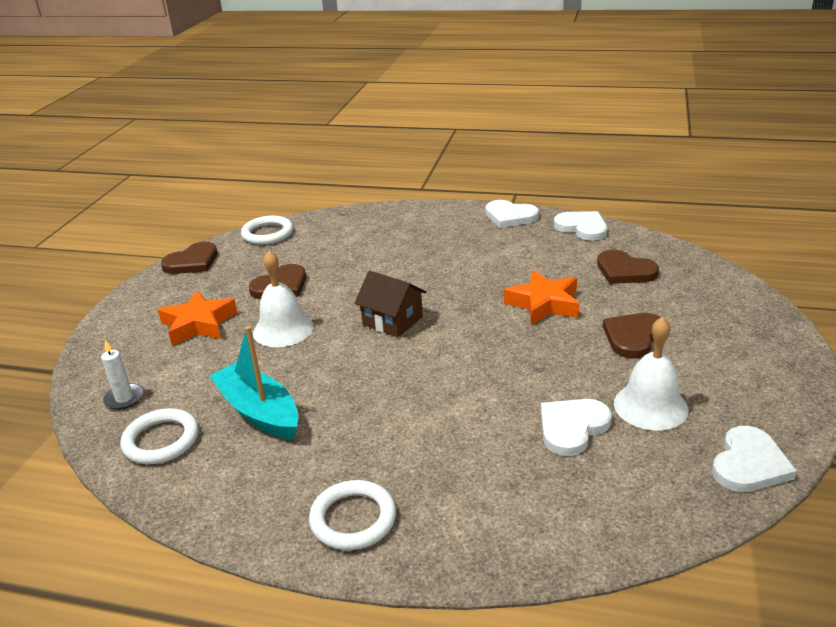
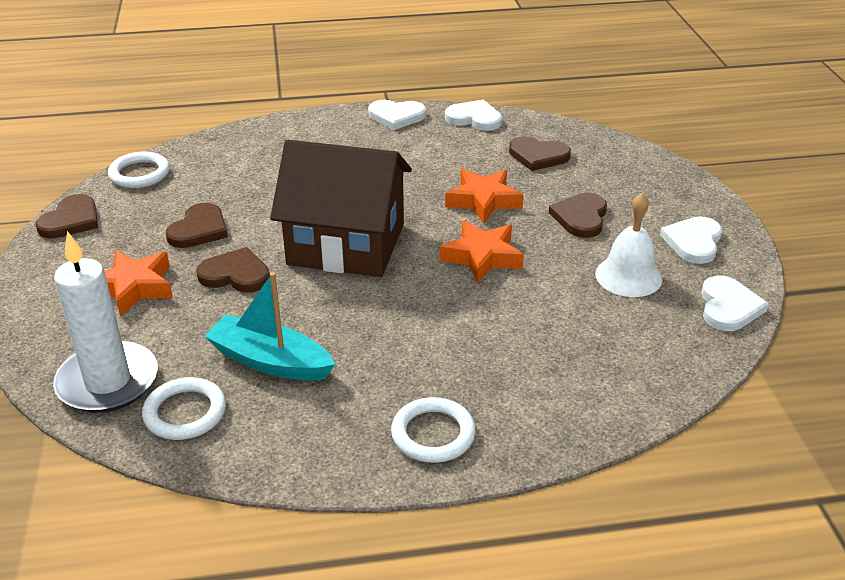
camera: 25 degrees left, 5 degrees up
white candle [101,340,144,410] -> white candle [53,231,158,413], size x2.26
white bell [253,251,314,347] -> brown heart [196,247,270,292]
brown house [354,271,427,337] -> brown house [270,140,412,277], size x2.08
white heart [541,399,612,456] -> white heart moved to [660,216,722,264]
none -> orange star [440,221,524,283]

